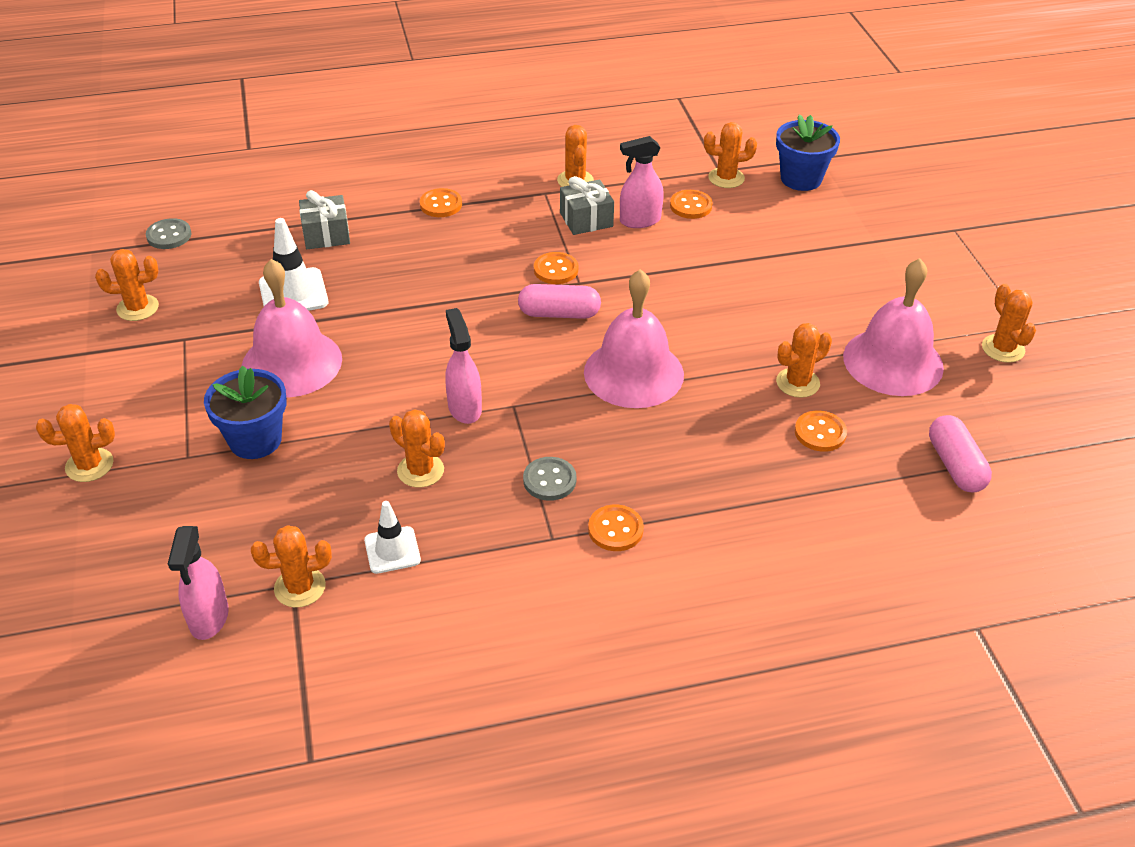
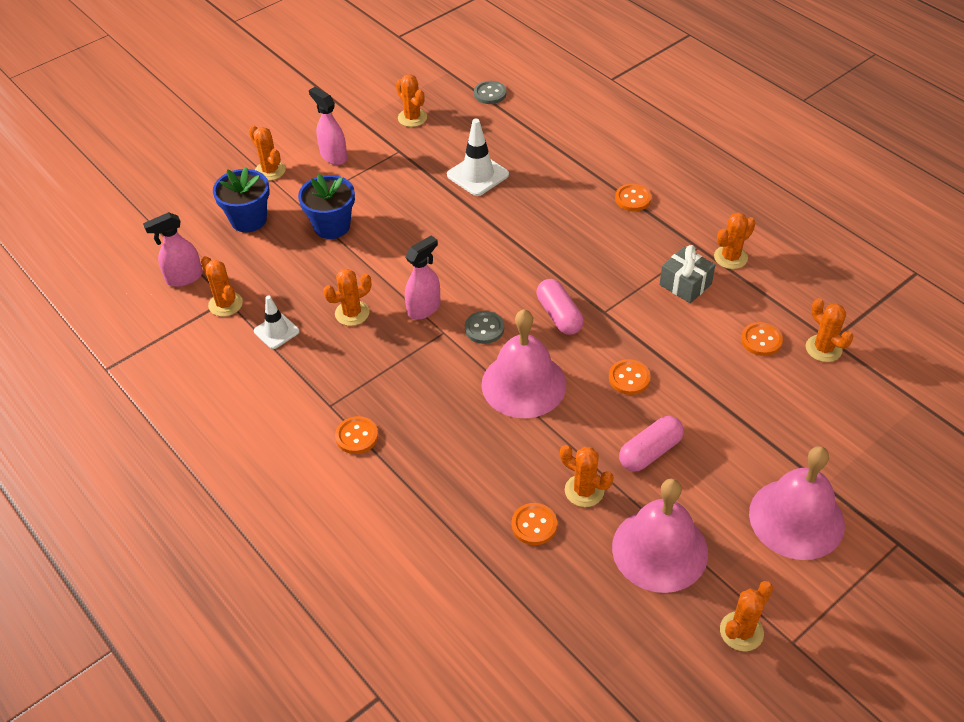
camera: 65 degrees right, 5 degrees up
pink bell [241,259,342,398] -> pink bell moved to [749,446,845,560]
grey gift [299,190,350,249] -> none
orange cactus [389,409,445,488] -> orange cactus turned 45 degrees clockwise [323,269,371,326]
grey button [523,457,576,501] -> grey button moved to [465,311,504,344]
orange button [534,252,578,284] -> orange button moved to [609,359,651,395]
pink spray bottle [620,136,664,228] -> pink spray bottle moved to [309,87,347,165]
blue flower pot [776,114,840,191] -> blue flower pot moved to [213,167,270,232]
pink capsule [929,415,992,492] -> pink capsule moved to [619,416,684,472]

